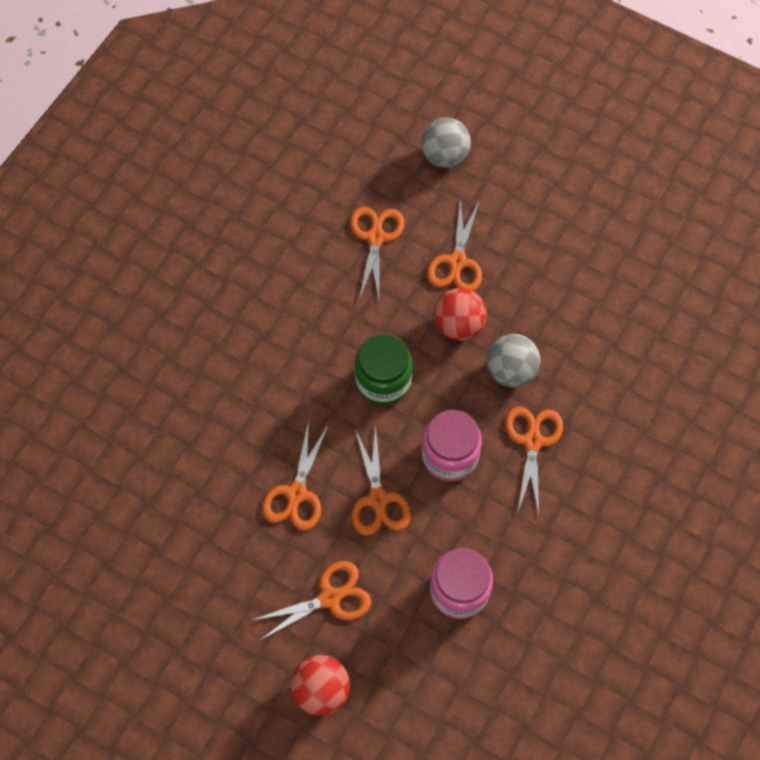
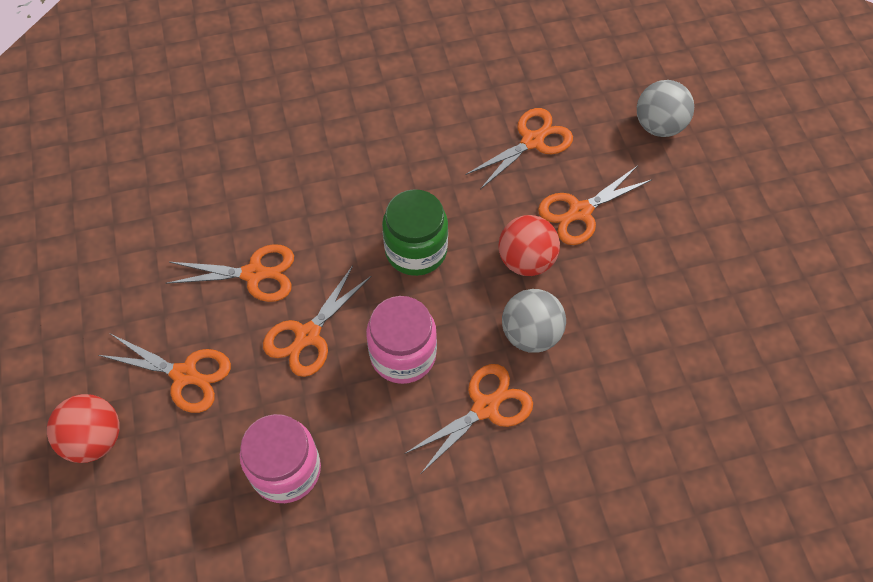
camera: 45 degrees right, 5 degrees down
orange scissors [262,420,329,531] -> orange scissors turned 150 degrees counterclockwise [166,244,294,302]

